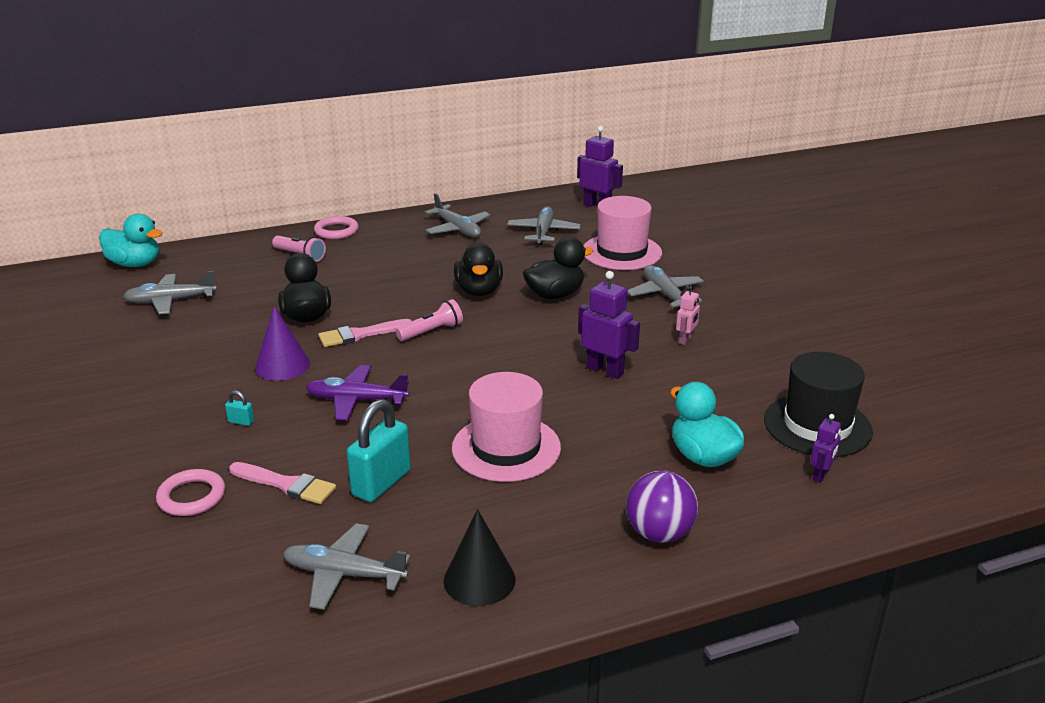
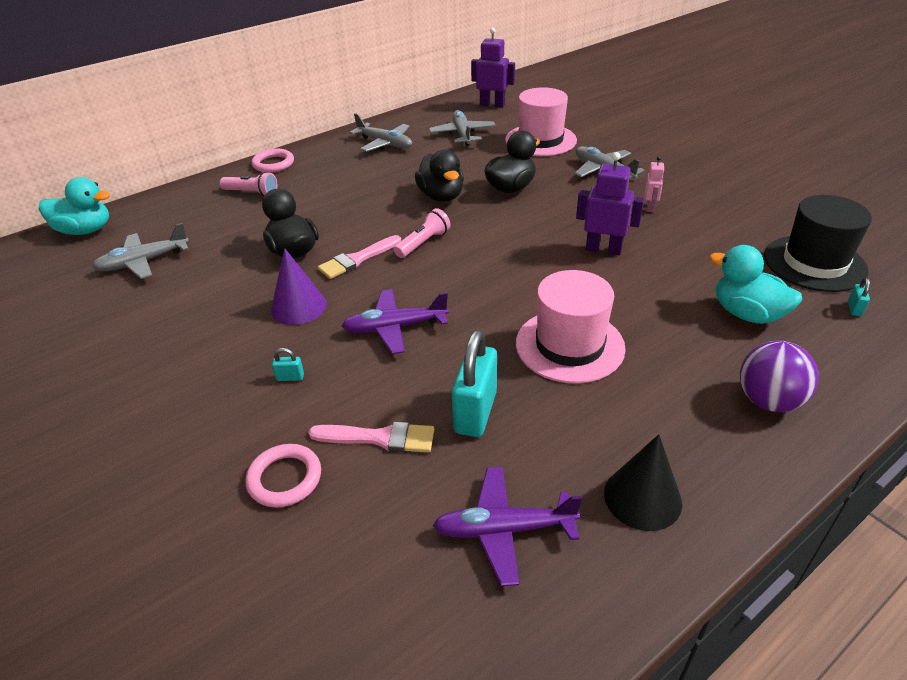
camera: 15 degrees left, 10 degrees up
grey plane [283,523,411,610] -> purple plane [433,467,582,586]
purple robot [810,414,841,483] -> turquoise padlock [848,278,870,316]

